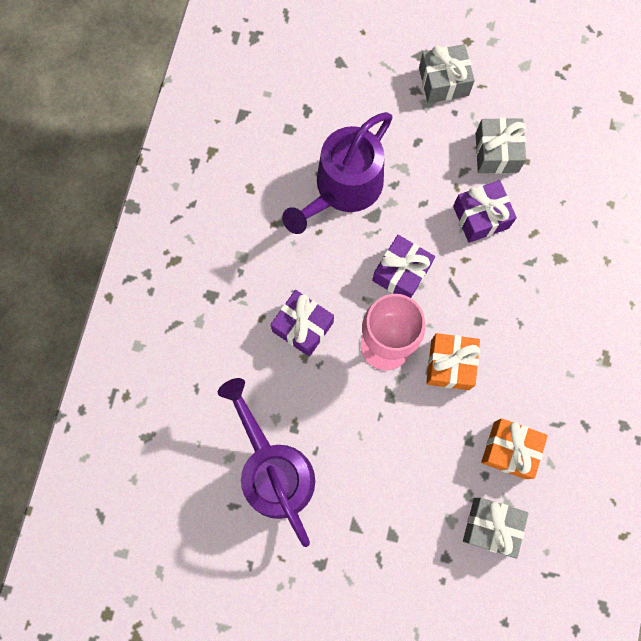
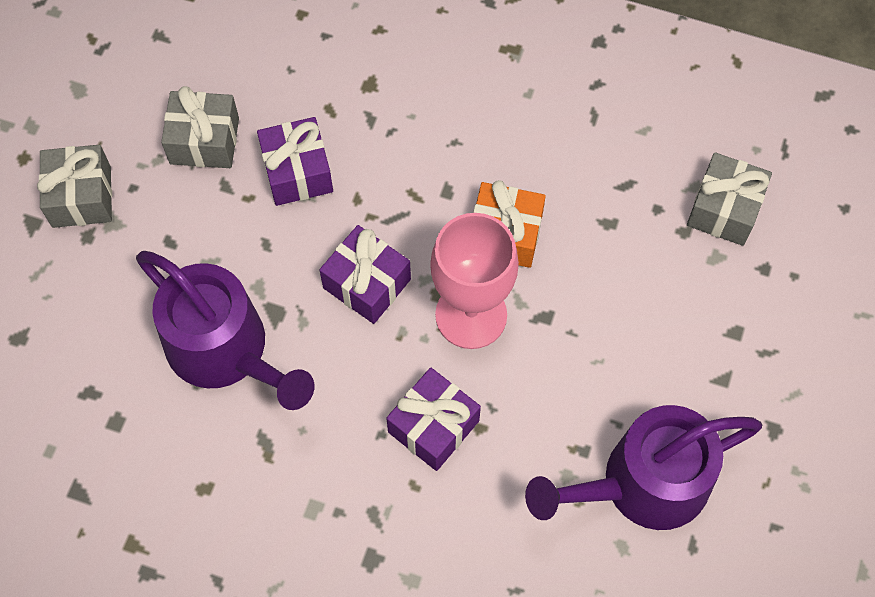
camera: 85 degrees left, 10 degrees down
orange gift [481,418,548,479] -> none

